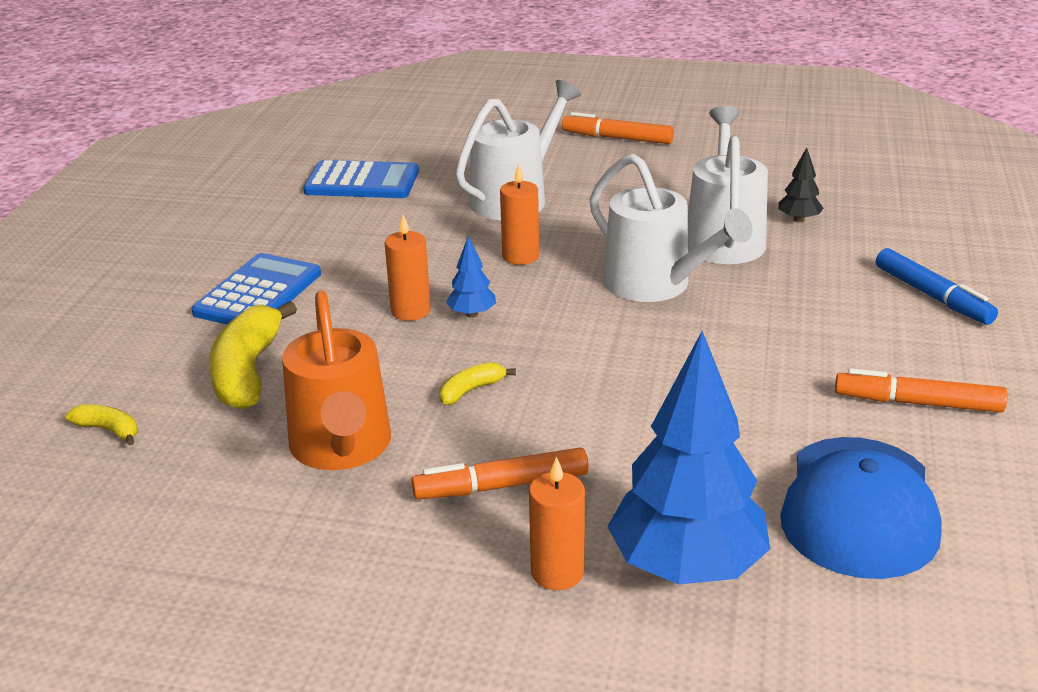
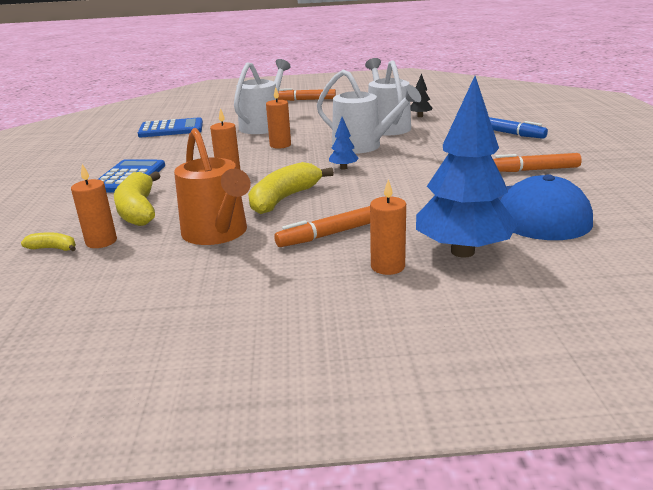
camera: 15 degrees left, 5 degrees down
yellow banana [439,362,516,405] -> yellow banana [248,162,334,214], size x2.06
blue tree [446,236,496,318] -> blue tree moved to [329,117,359,170]
none -> orange candle [71,164,117,248]

